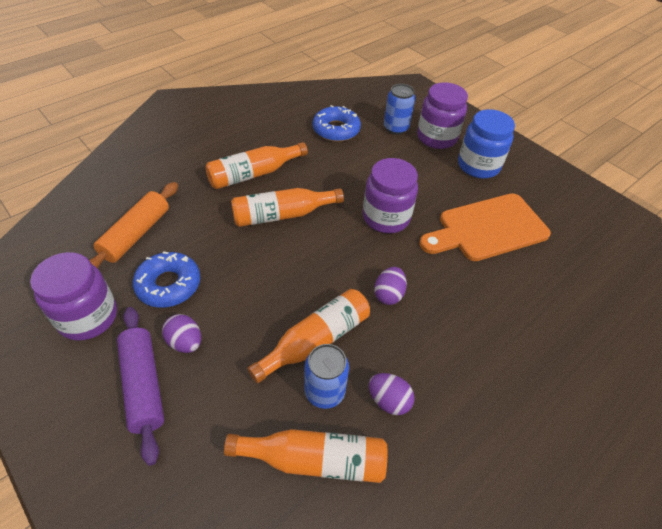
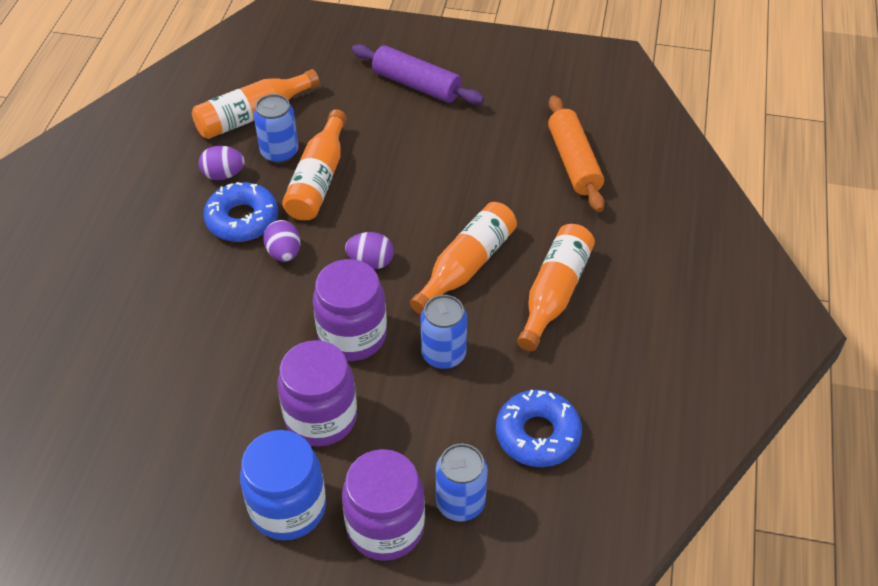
camera: 145 degrees right, 0 degrees up
purple jar [30,252,117,341] -> purple jar moved to [277,340,357,446]
blue donut [133,251,200,308] -> blue donut moved to [203,182,278,242]
purple egg [162,314,201,353] -> purple egg moved to [345,232,394,269]
orange cutting board [419,193,551,261] -> none
none -> blue can [421,295,467,369]

